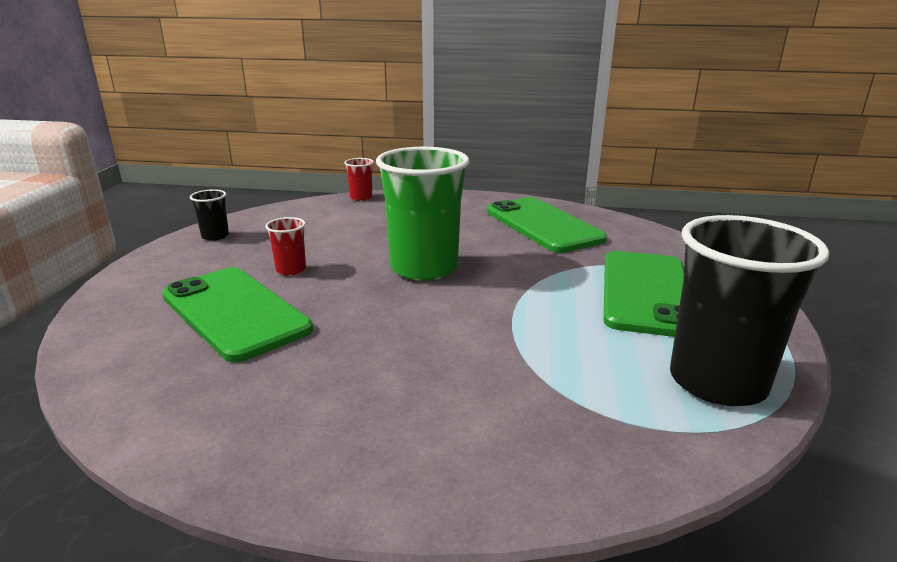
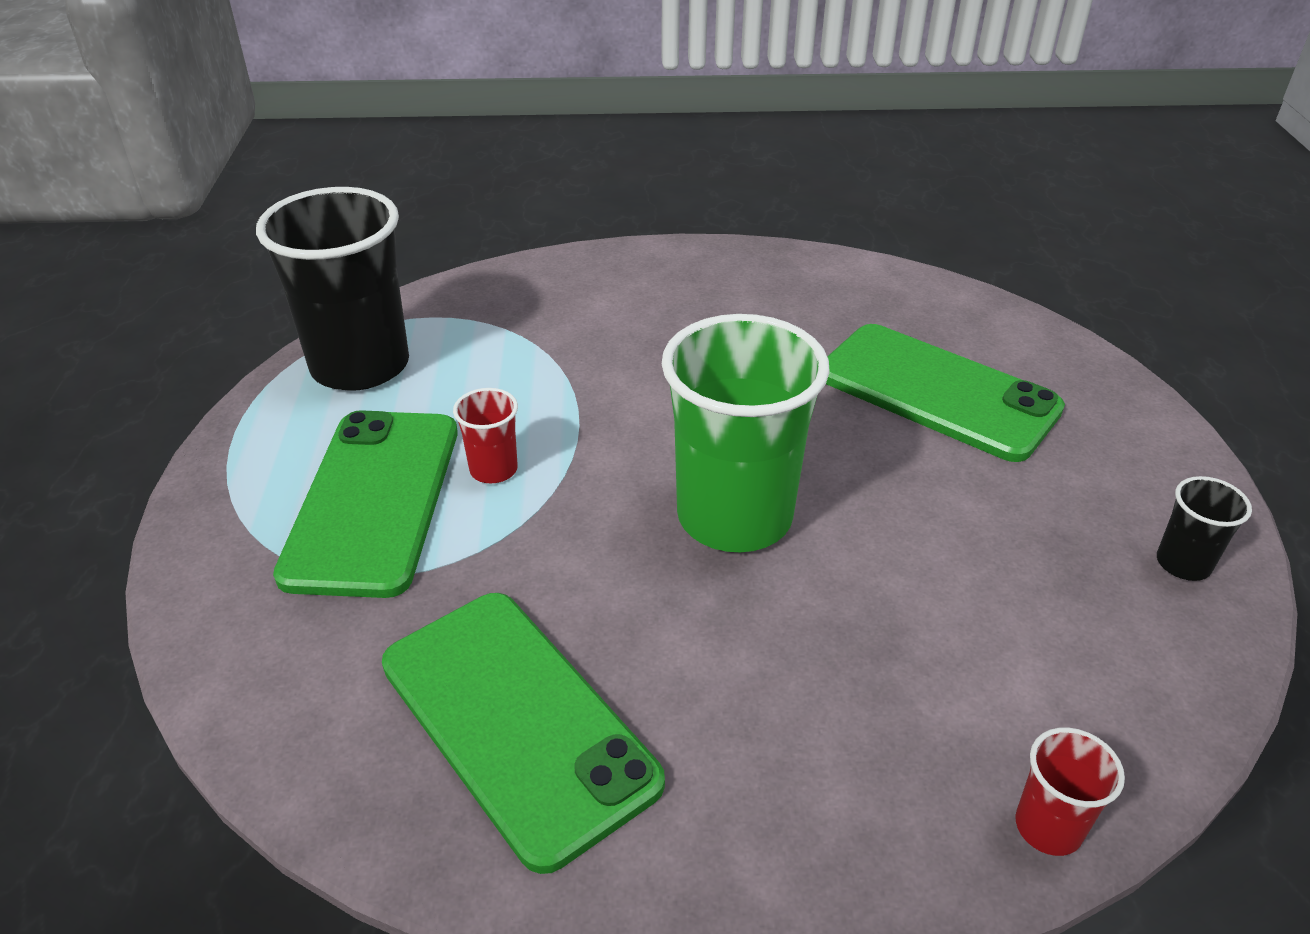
camera: 170 degrees right, 15 degrees up
red cup [265,217,306,275] -> red cup moved to [453,388,518,483]

